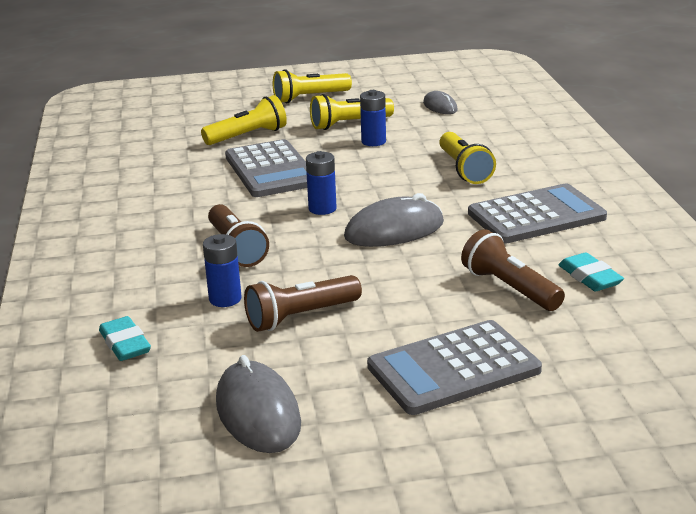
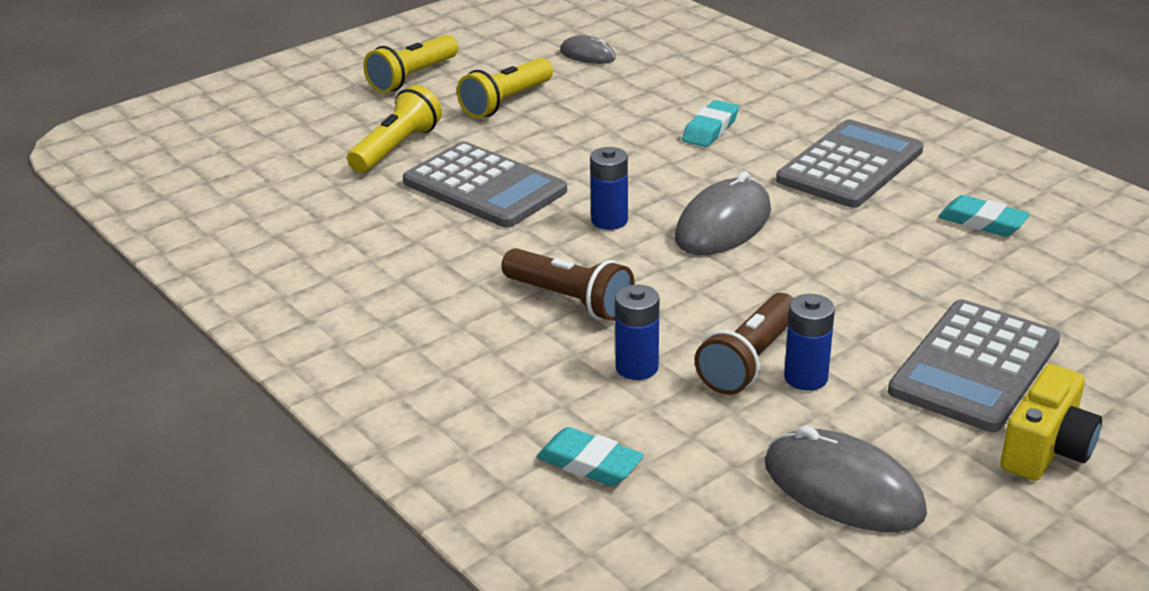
camera: 30 degrees left, 5 degrees up
blue battery [360,90,386,146] -> blue battery moved to [784,294,835,391]
yellow flashlight [439,132,496,184] -> turquoise eraser [682,100,739,147]
brown flashlight [461,229,565,311] -> none
none -> yellow camera [1000,364,1102,481]

